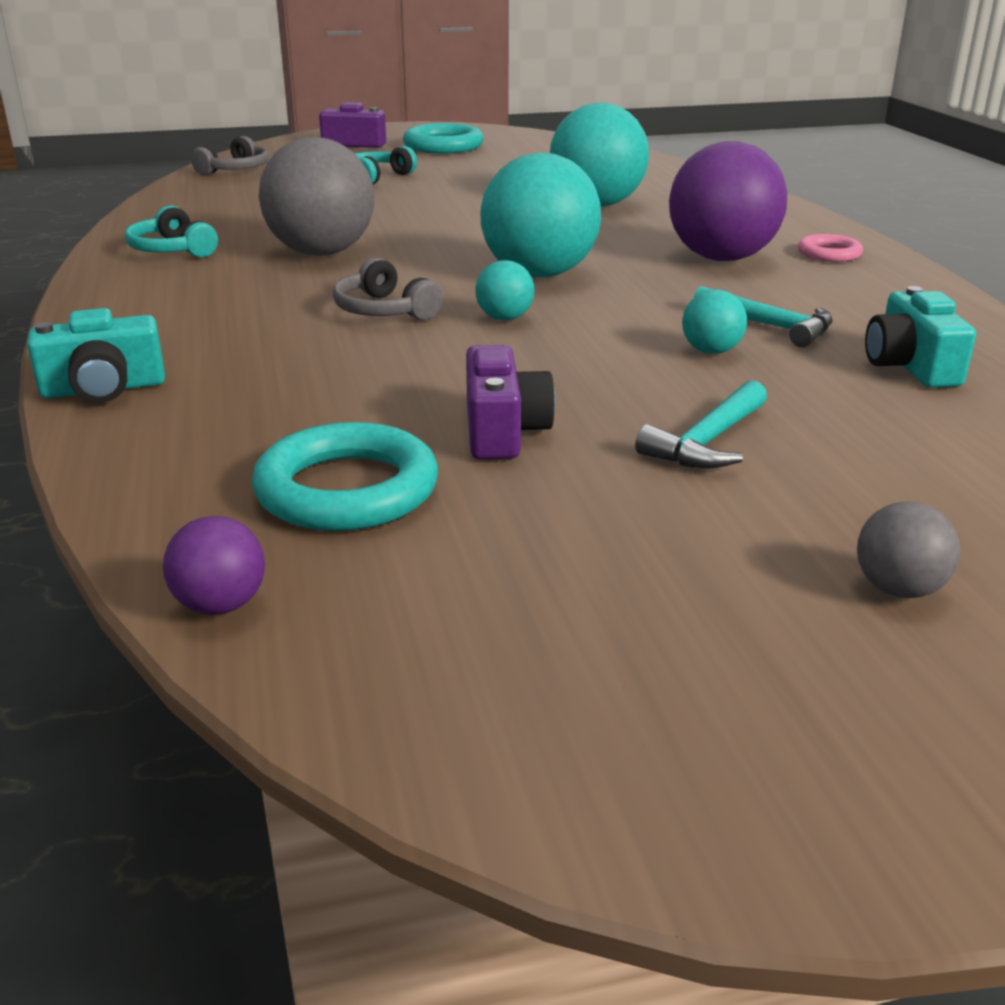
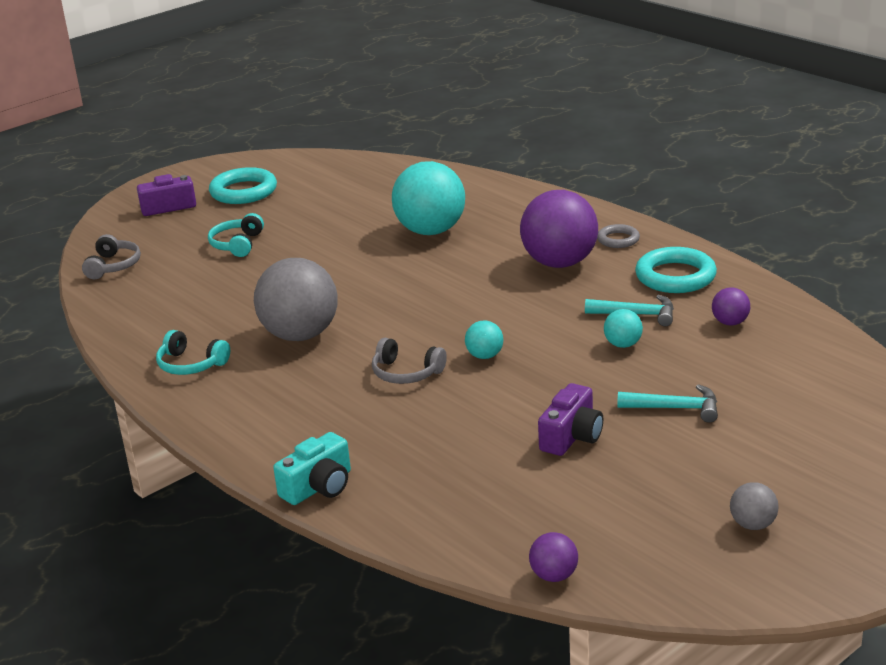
camera: 25 degrees left, 0 degrees up
turquoise ring [252,422,438,531] -> turquoise ring moved to [635,247,717,293]
purple camera [466,345,555,459] -> purple camera turned 60 degrees clockwise [538,383,603,456]
turquoise ball [480,152,601,278] -> none
turquoise hammer [635,380,767,469] -> turquoise hammer turned 90 degrees counterclockwise [617,384,718,423]
pink ring [798,234,863,262] -> grey ring [597,224,640,248]
grey ball [857,501,960,598] -> grey ball moved to [730,482,779,530]
turquoise camera [865,286,976,388] -> purple ball [712,287,750,326]

